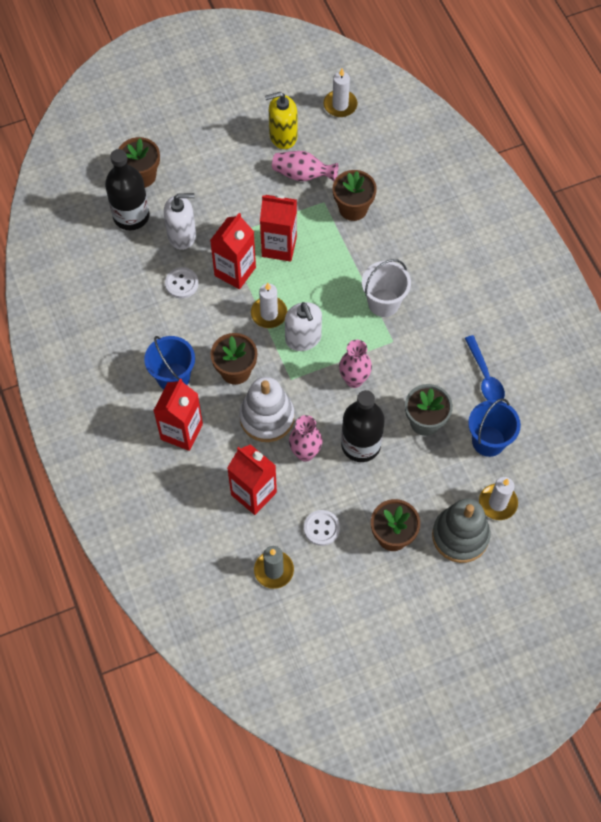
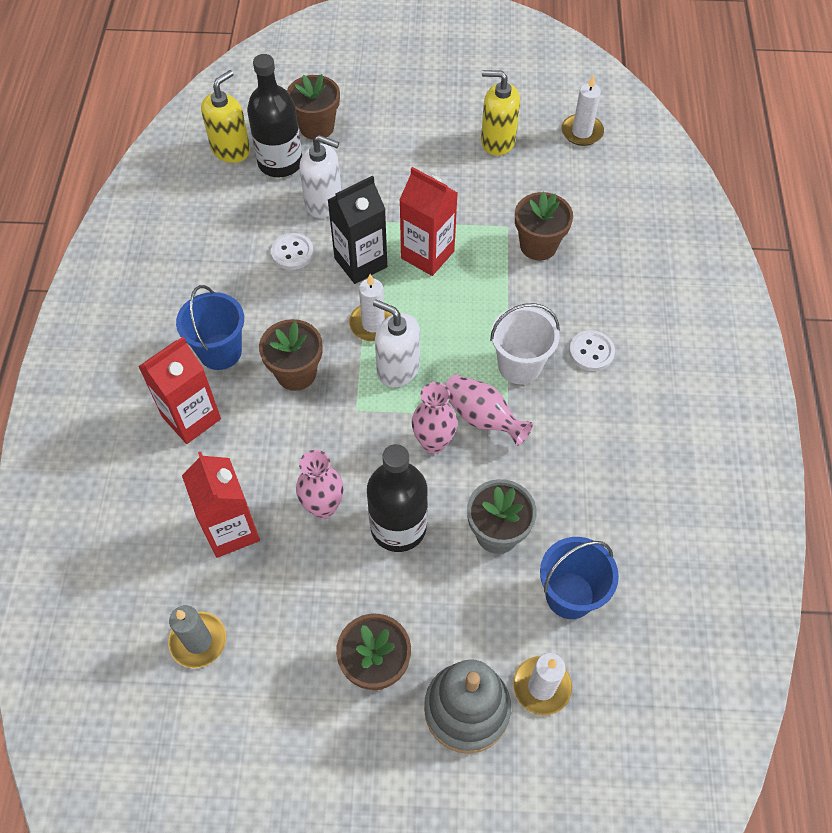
camera: 25 degrees right, 5 degrees down
red carton [210,213,256,289] -> black carton [328,176,387,284]
white stacking toy [239,377,294,442] -> none
pink vase [272,151,338,181] -> pink vase moved to [445,375,533,446]
white soap dispenser [285,302,322,351] -> white soap dispenser turned 120 degrees clockwise [373,299,420,387]
white button [304,510,340,546] -> white button moved to [569,330,615,371]
blue spoon [465,335,505,400] -> none
none -> yellow soap dispenser [201,70,250,163]

